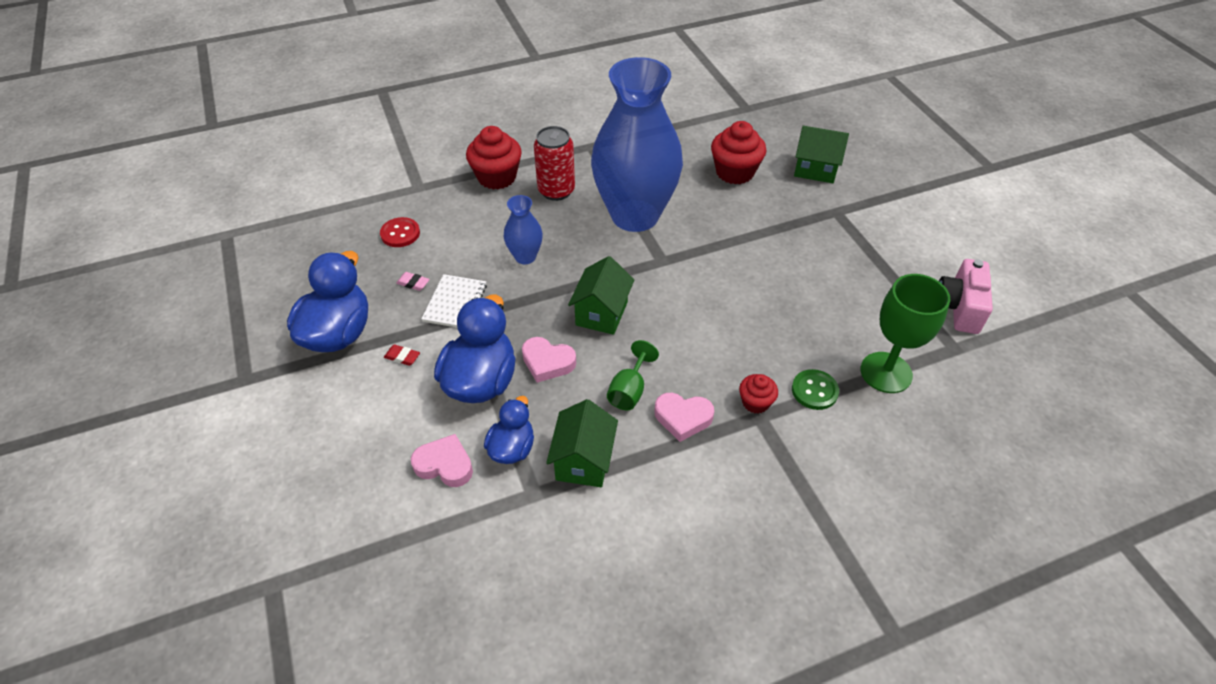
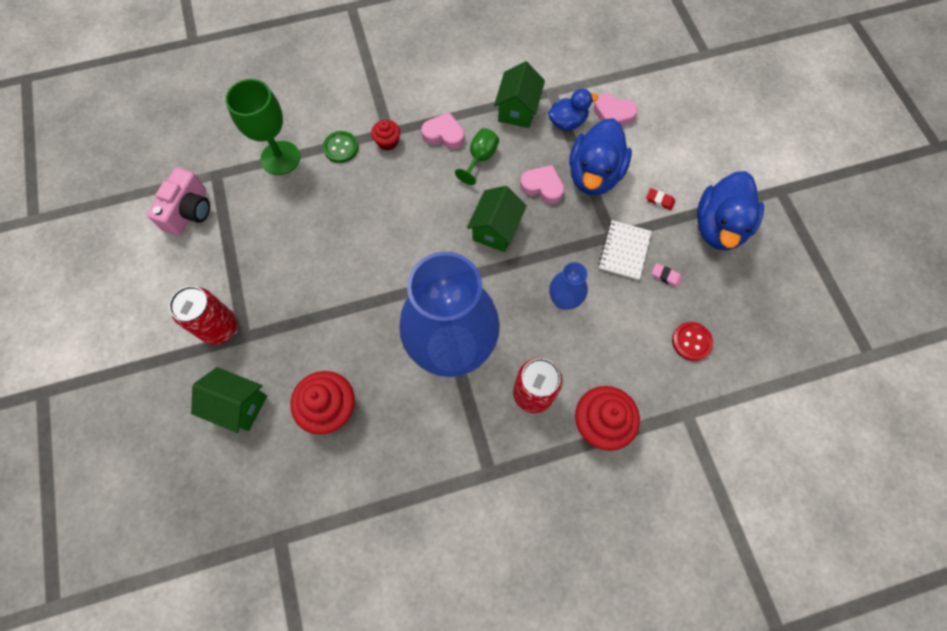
camera: 175 degrees left, 20 degrees up
blue duck [484,396,534,464] -> blue duck turned 135 degrees counterclockwise [548,89,598,131]
none -> red can [169,286,237,345]

